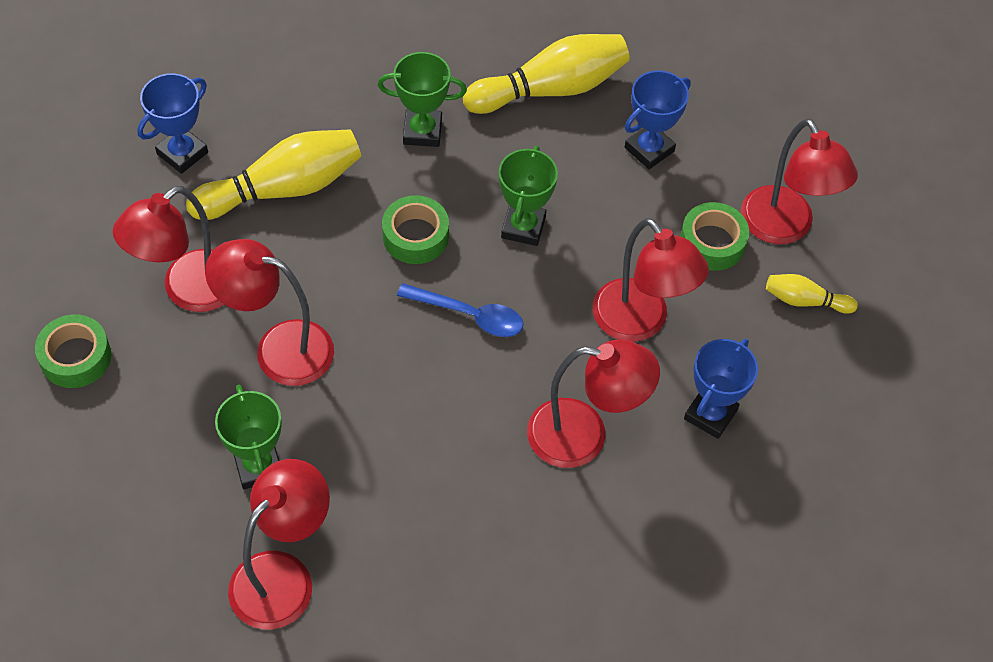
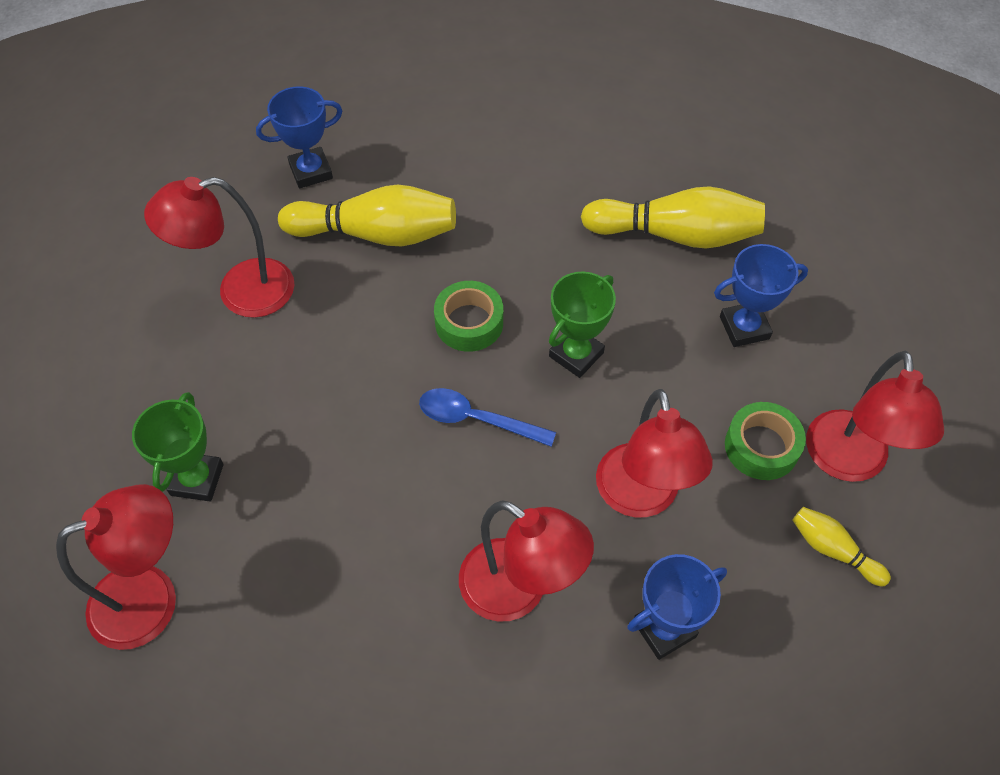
camera: 30 degrees right, 0 degrees up
green tape [35,314,111,388] -> none
red lamp [205,239,334,386] -> none
green trophy [378,52,467,147] -> none
blue spoon [397,283,523,337] -> blue spoon turned 150 degrees clockwise [419,388,556,447]

